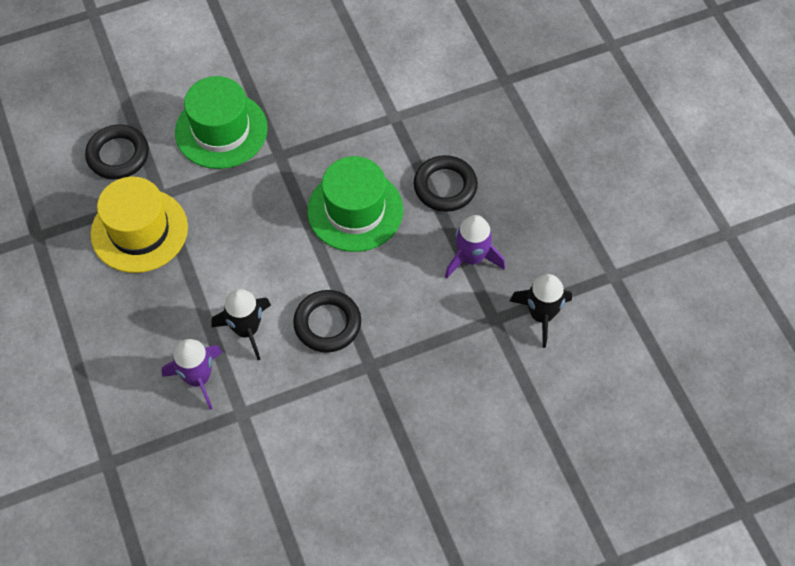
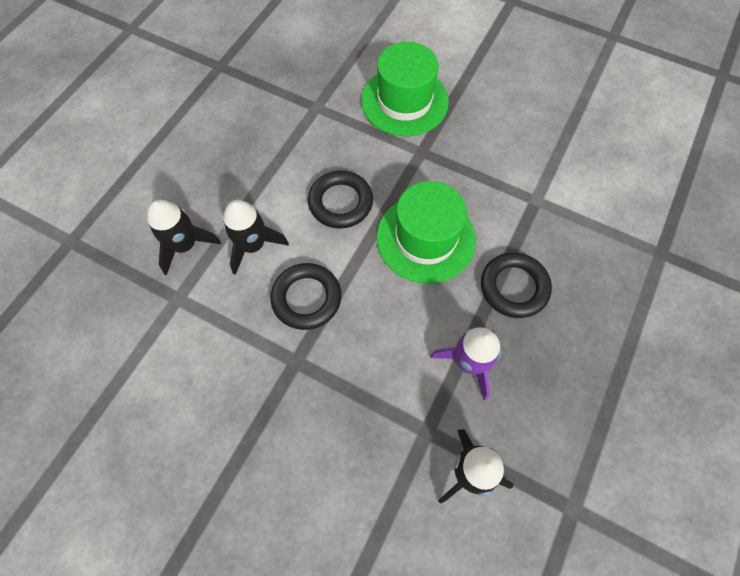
camera: 50 degrees right, 5 degrees up
black ring [85,125,149,179] -> black ring moved to [308,170,373,229]
yellow hat [91,177,188,273] -> none
purple rocket [162,339,222,410] -> black rocket [147,200,221,275]

